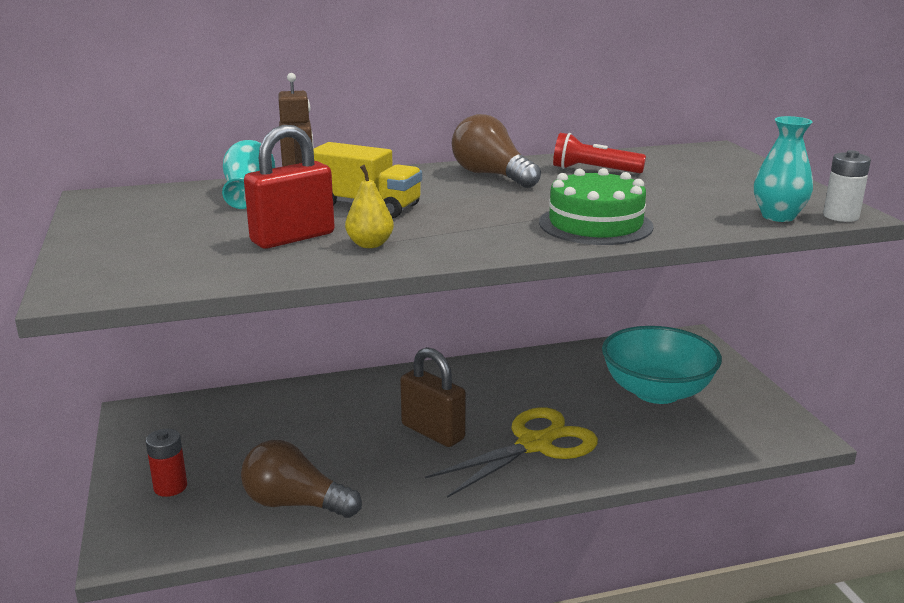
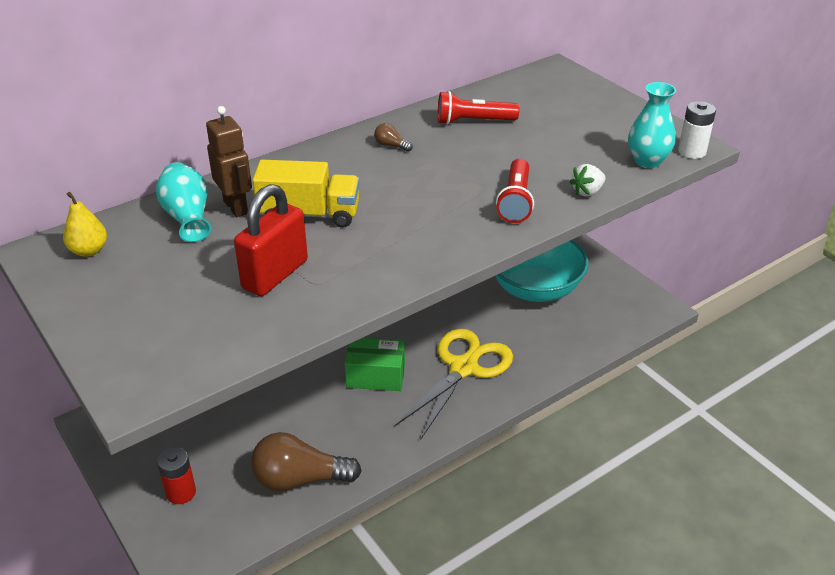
camera: 20 degrees left, 15 degrees up
yellow pear [345,165,394,248] -> yellow pear moved to [63,192,107,257]
brown padlock [400,347,466,447] -> green box [345,338,405,391]
brown light bulb [452,114,541,188] -> brown light bulb [374,123,413,152], size x0.42
green cake [539,168,653,245] -> red flashlight [496,159,534,223]
none -> white strawberry [570,164,606,196]

